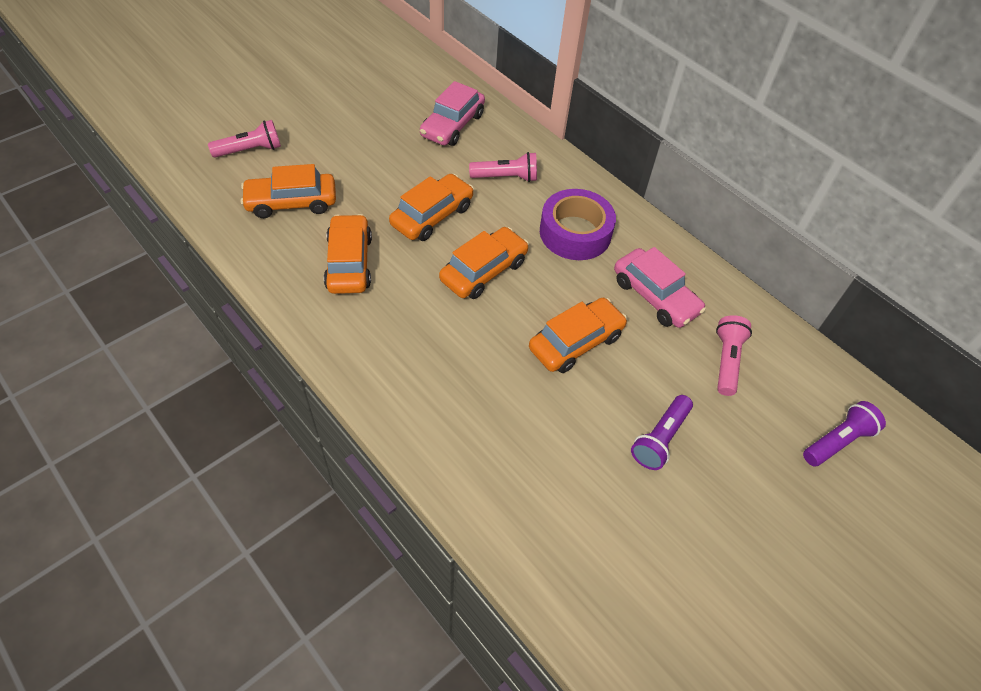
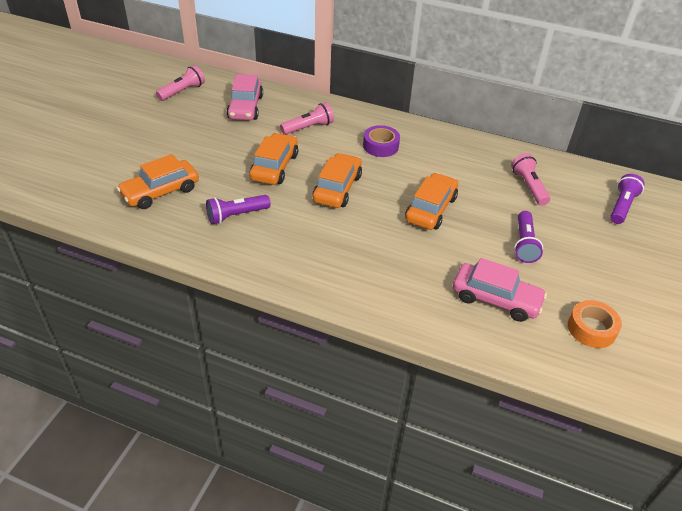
camera: 25 degrees left, 10 degrees down
pink flashlight [208,120,281,157] -> pink flashlight moved to [156,65,205,101]
orange car [324,214,372,294] -> purple flashlight [206,195,271,224]
purple tape [540,189,616,260] -> purple tape [363,125,400,157], size x0.65
pink car [614,247,706,328] -> pink car moved to [453,258,547,322]
none -> orange tape [568,300,622,348]

